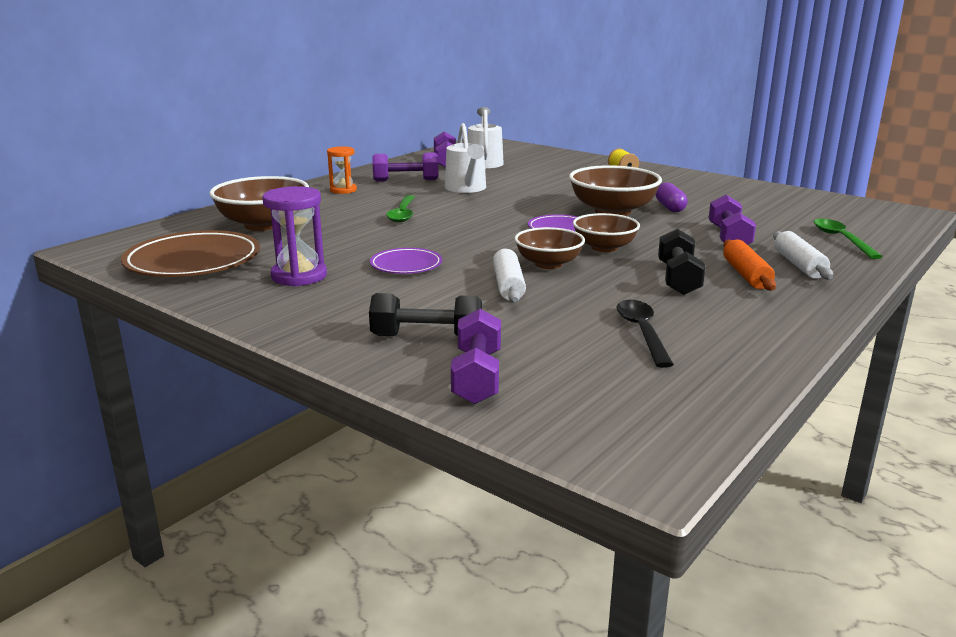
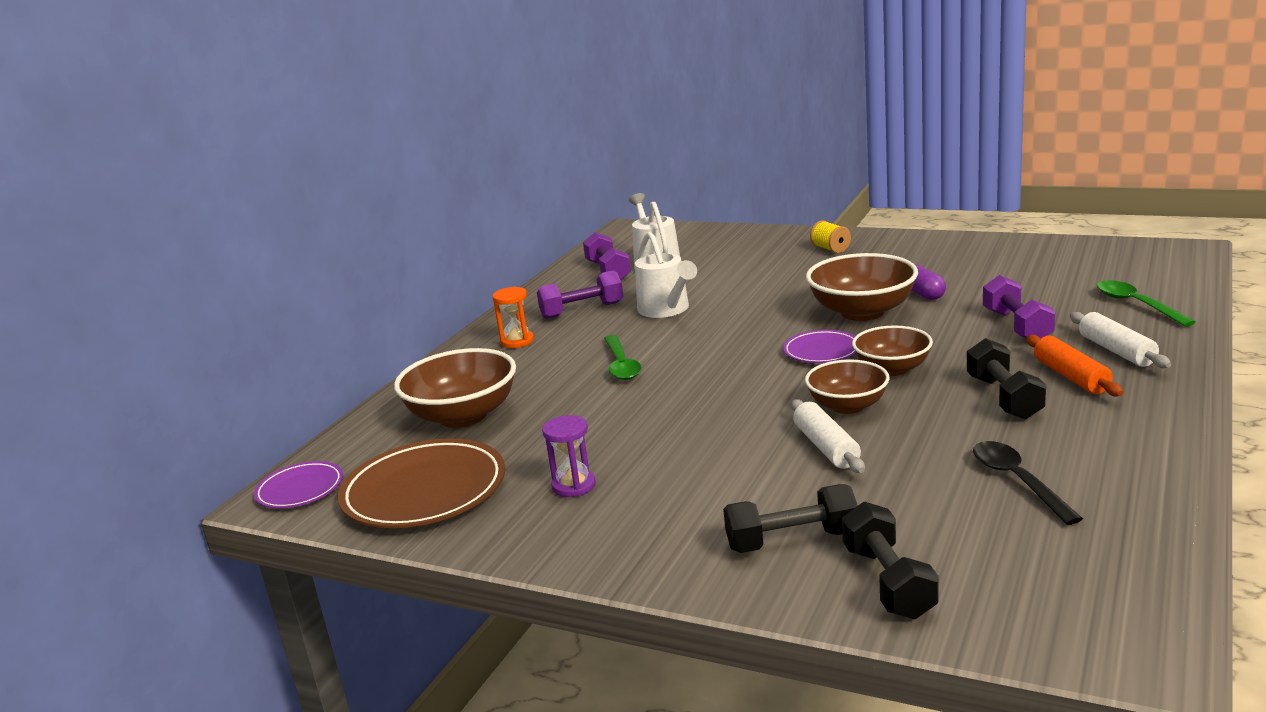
camera: 10 degrees left, 0 degrees up
purple hourglass [262,186,327,286] -> purple hourglass [542,415,596,497], size x0.66
purple plate [370,248,442,274] -> purple plate moved to [254,461,343,508]
purple dumbbell [451,309,501,404] -> black dumbbell [842,501,939,619]

